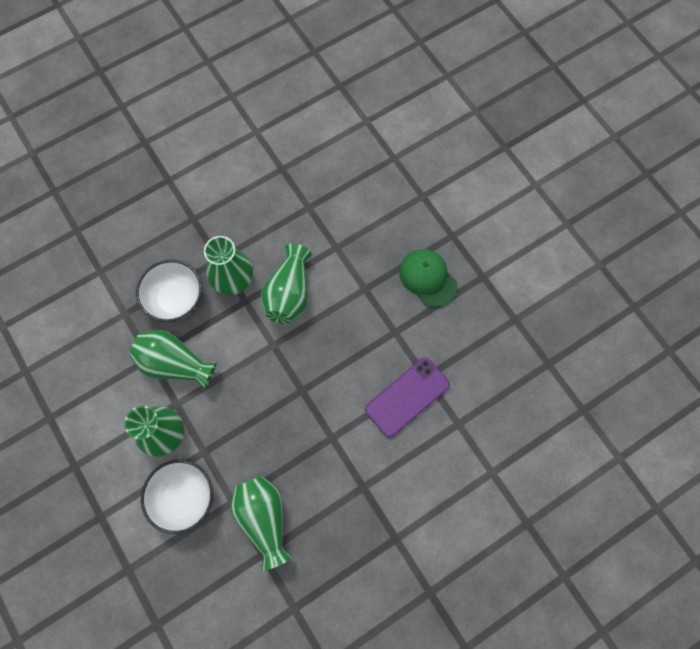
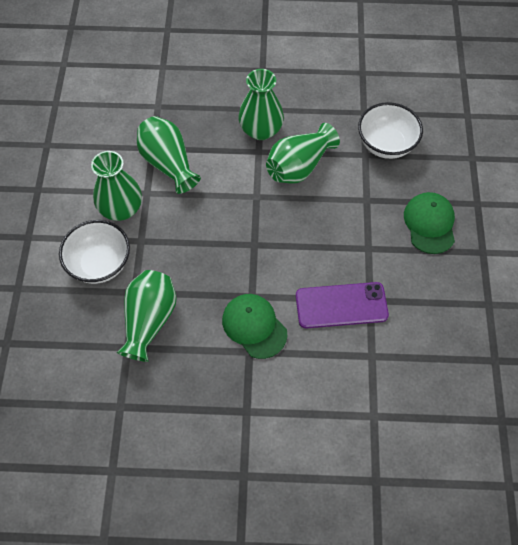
camera: 35 degrees right, 10 degrees down
white bowl [136,260,202,322] -> white bowl moved to [358,102,423,159]
none -> green cap [222,294,287,359]

